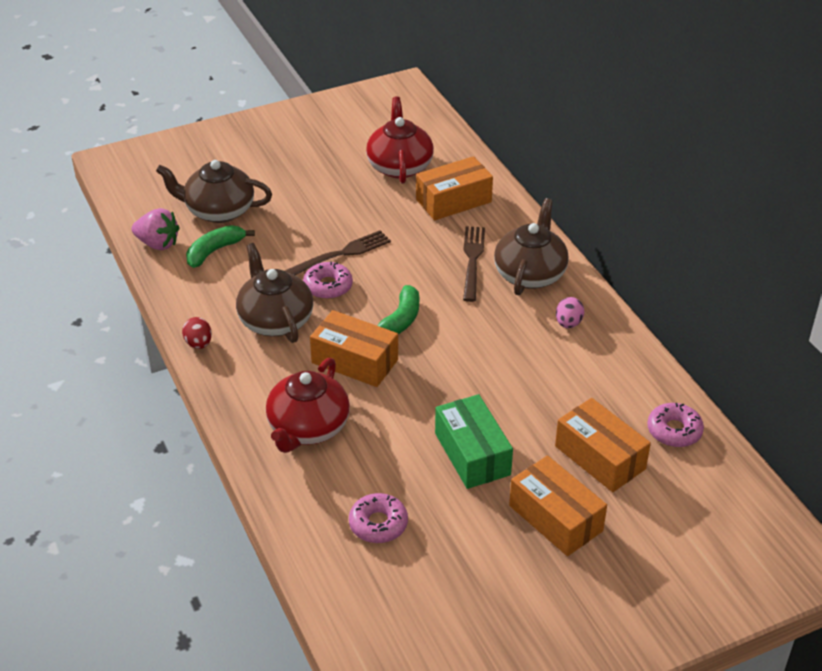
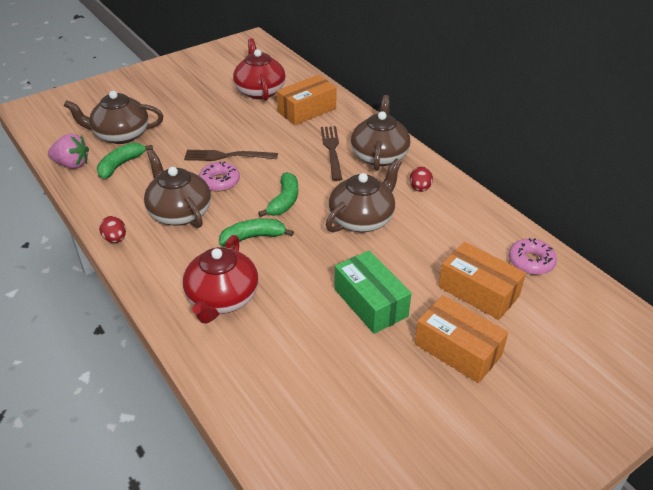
camera: 10 degrees left, 0 degrees up
brown fork [285,230,391,275] -> brown fork turned 135 degrees counterclockwise [184,150,278,161]
orange box [310,310,398,387] -> green banana [219,218,294,246]
pink donut [349,493,408,543] -> none
pink egg [556,297,584,328] -> red egg [410,167,433,192]
none -> brown teapot [326,158,402,232]

